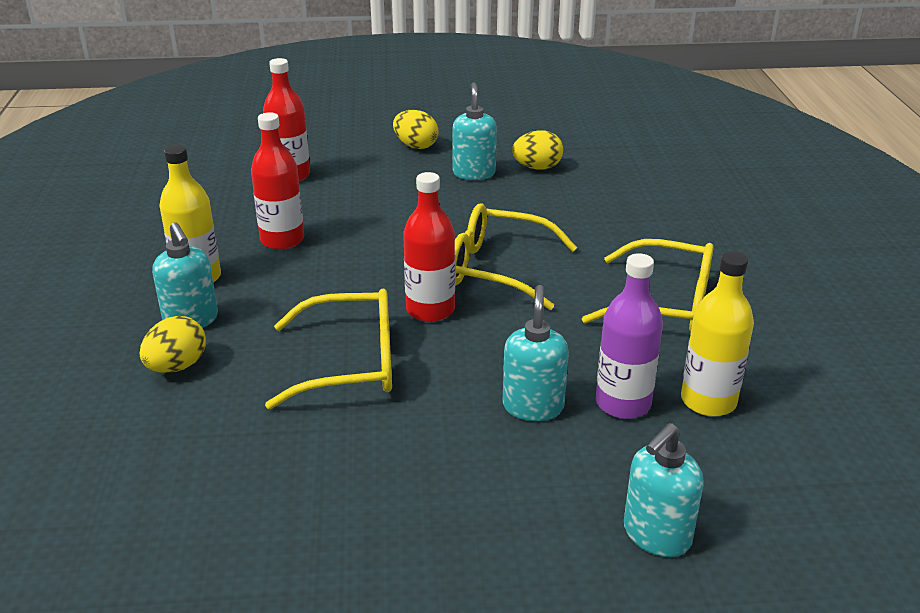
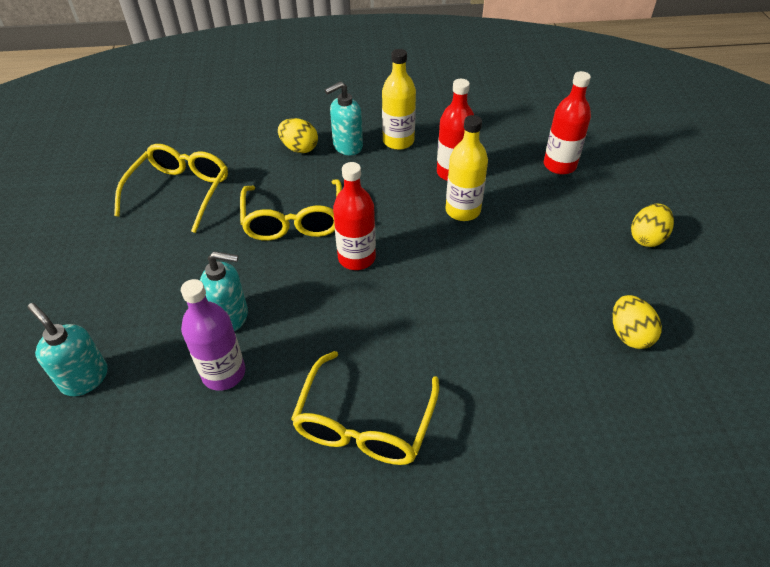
camera: 90 degrees right, 15 degrees up
turquoise soap dispenser [452,82,497,180] -> none
yellow glasses [455,203,577,310] -> yellow glasses moved to [114,144,228,233]
yellow bottle [681,251,754,417] -> yellow bottle moved to [445,115,488,221]

